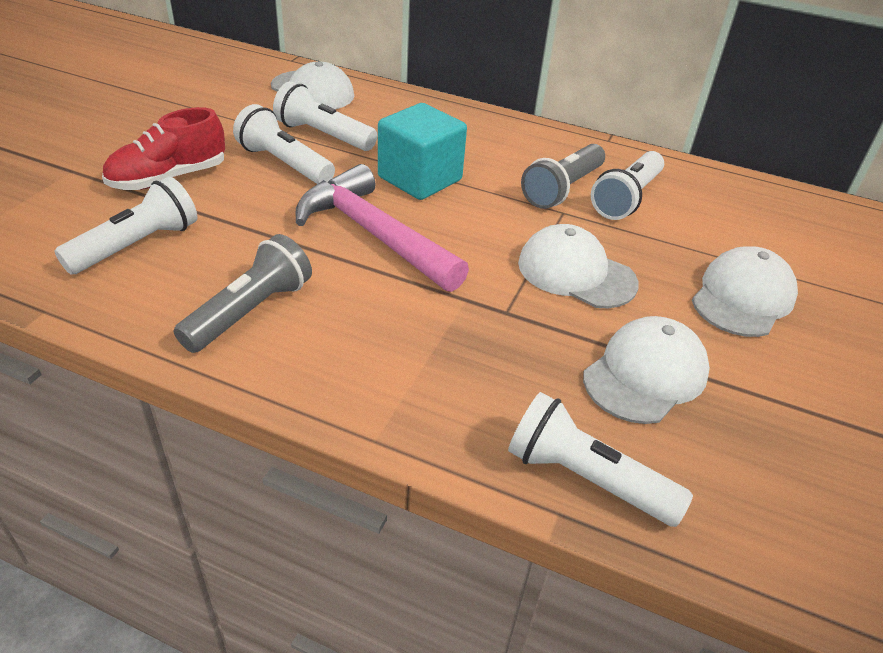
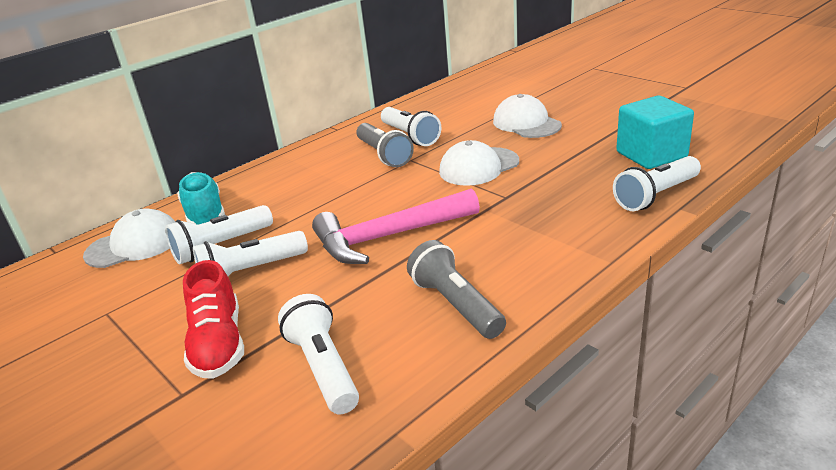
camera: 60 degrees left, 10 degrees down
turquoise cube [378,103,467,200] -> turquoise cube moved to [616,96,694,169]
white cap [583,316,710,424] -> none
none -> turquoise shoe [177,172,225,225]

